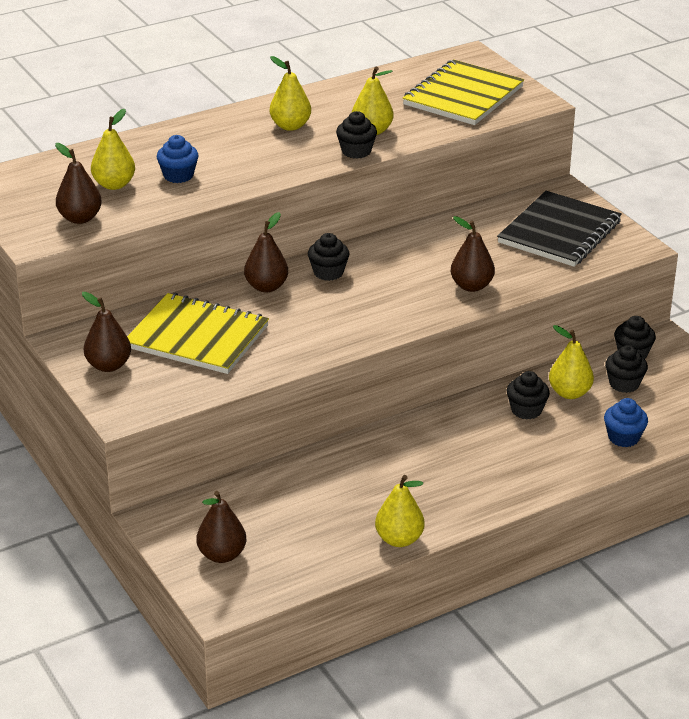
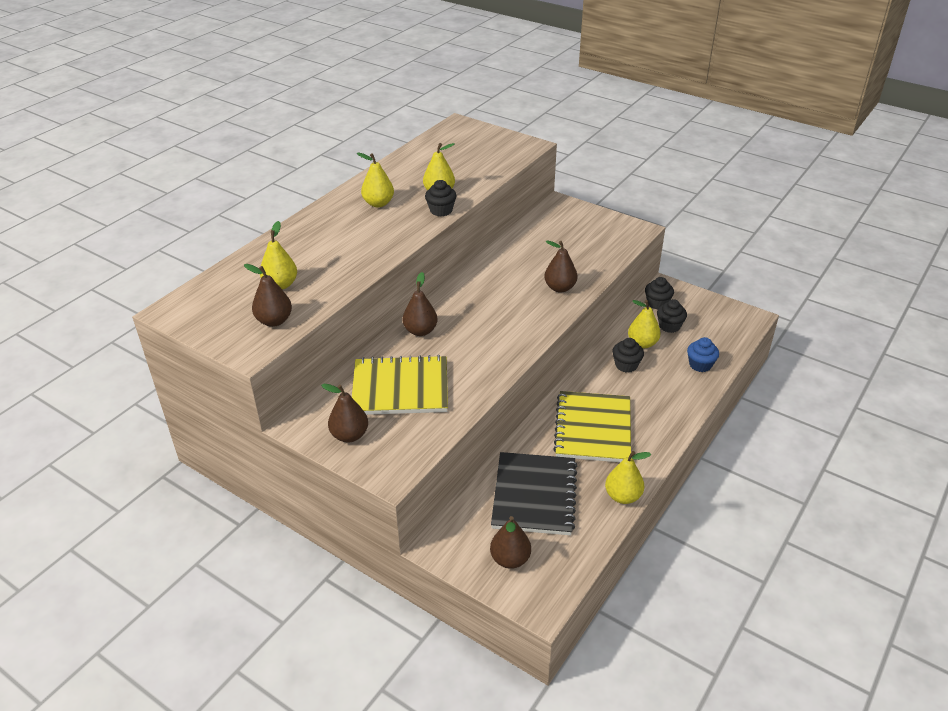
camera: 25 degrees left, 5 degrees up
blue cupcake [157,135,199,183] -> none
black cupcake [308,233,349,281] -> none
yellow notebook [403,59,524,125] -> yellow notebook moved to [553,391,631,462]
black notebook [497,191,622,267] -> black notebook moved to [491,452,577,535]

